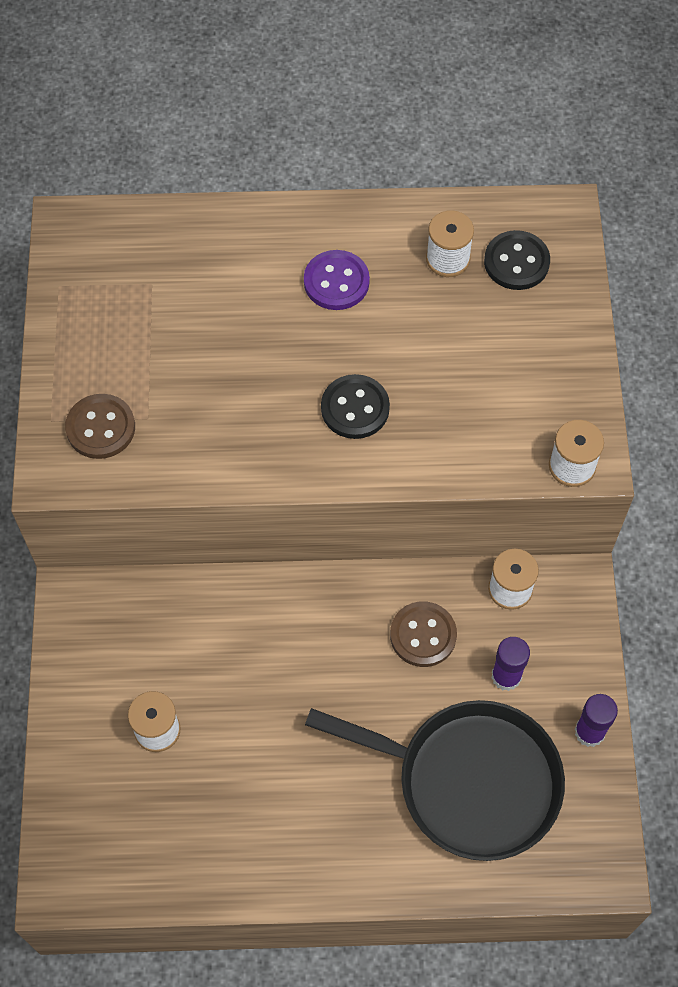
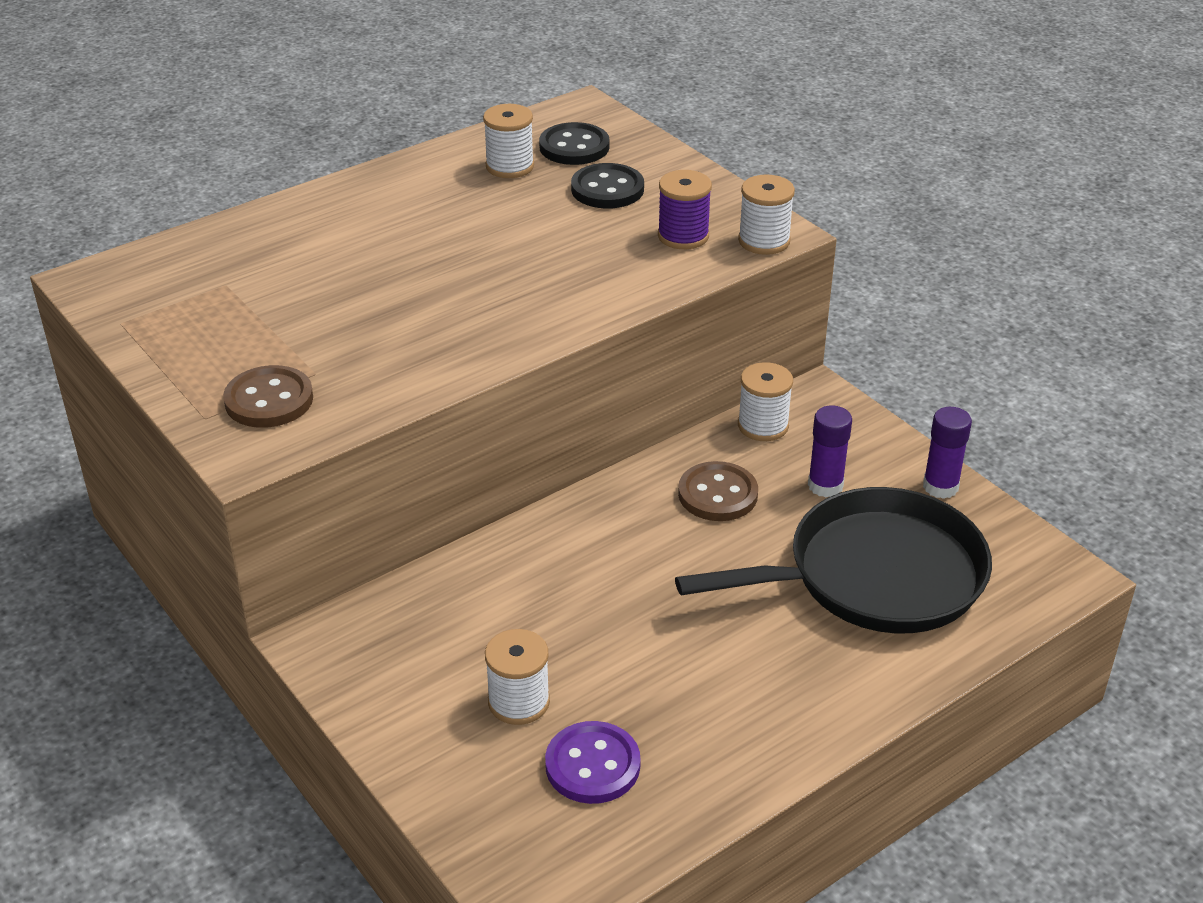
camera: 35 degrees left, 25 degrees down
purple button [304,250,370,310] -> purple button moved to [545,721,641,804]
black button [321,374,390,439] -> black button moved to [571,163,644,208]
none -> purple spool [658,170,712,249]

